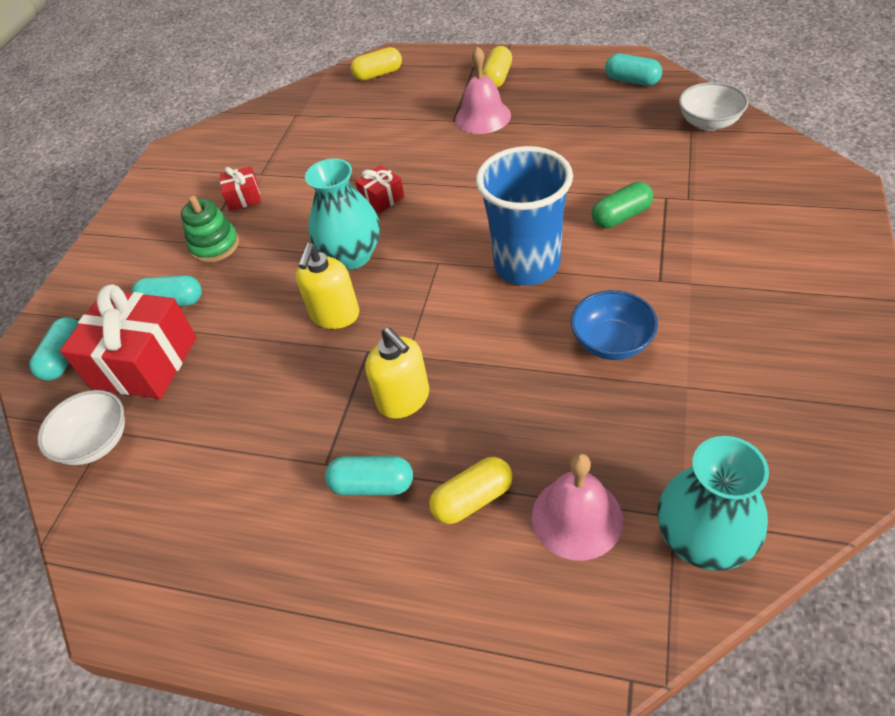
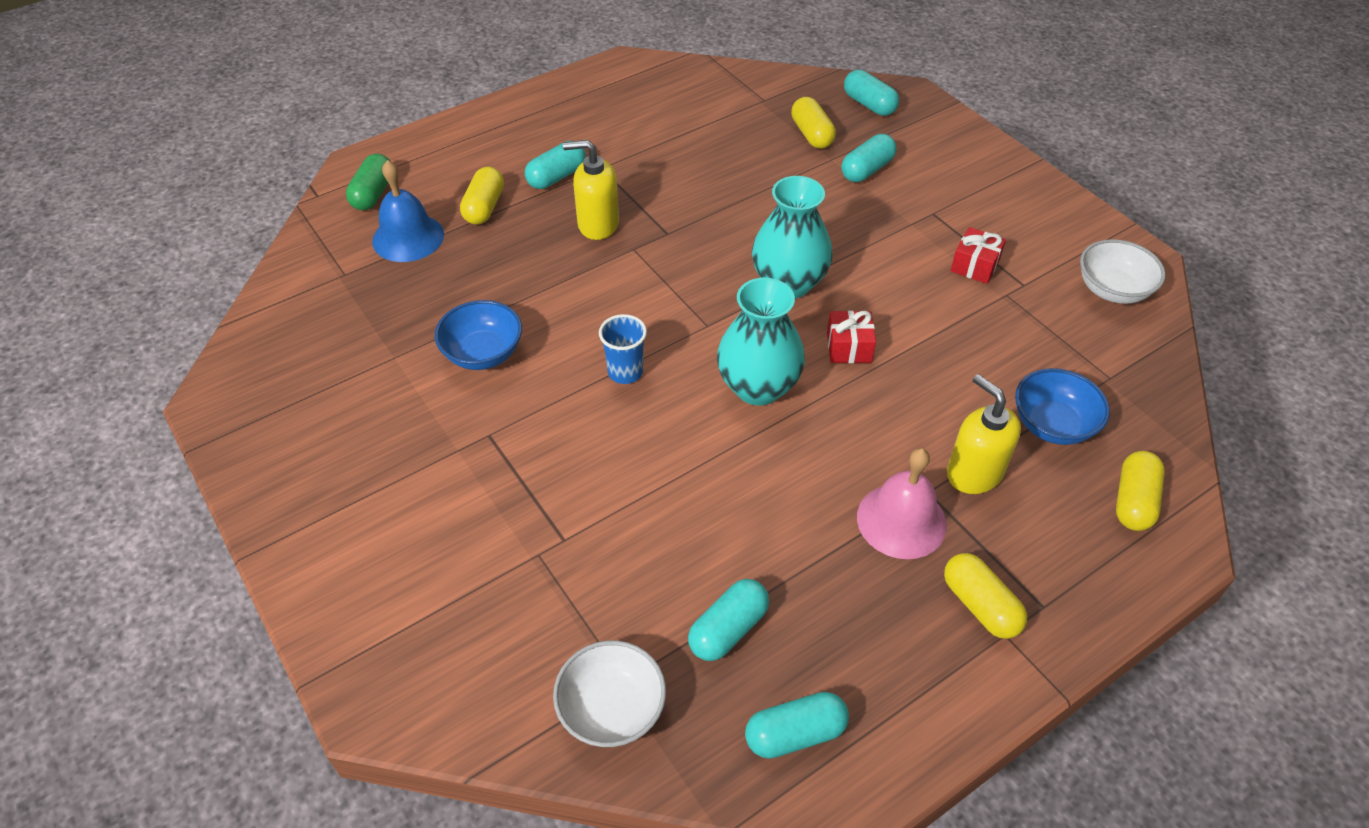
camera: 125 degrees right, 0 degrees up
white bowl [37,390,125,465] -> white bowl moved to [1080,239,1165,304]
red gift [60,284,197,399] -> yellow capsule [791,97,836,149]
green stacking toy [181,196,239,263] -> none
yellow soap dispenser [296,243,359,329] -> yellow soap dispenser moved to [947,374,1021,494]
blue cup [476,146,573,285] -> blue cup [599,314,647,384], size x0.46
pink bell [532,453,623,561] -> blue bell [372,160,444,262]
green capsule [591,182,653,228] -> green capsule moved to [346,154,390,210]
turquoise vase [657,436,769,571] -> turquoise vase moved to [717,278,805,406]
none -> turquoise capsule [688,579,769,661]
none -> blue bowl [1015,368,1110,445]

